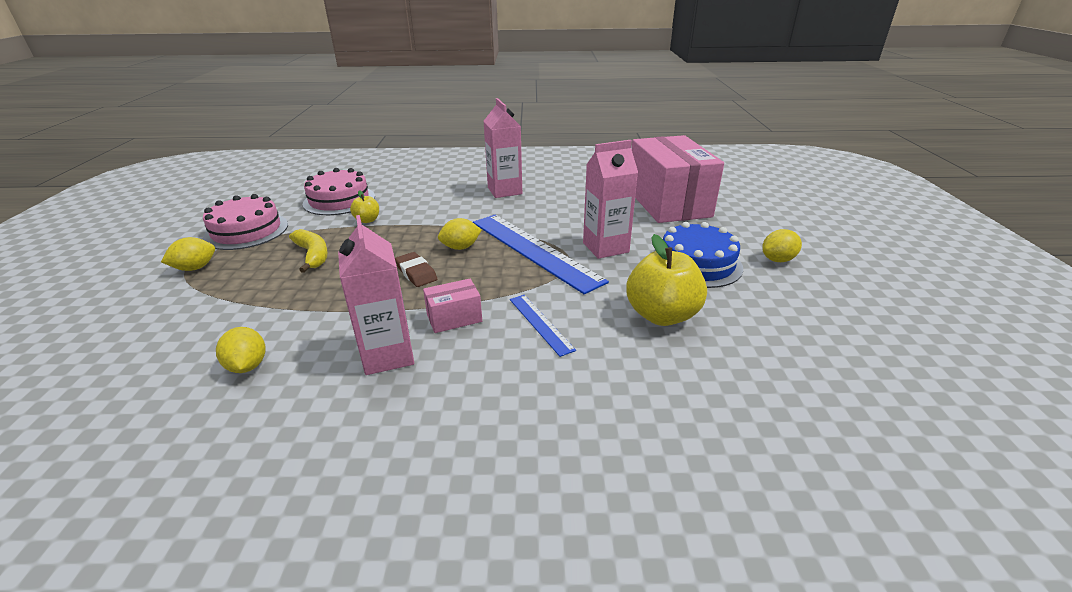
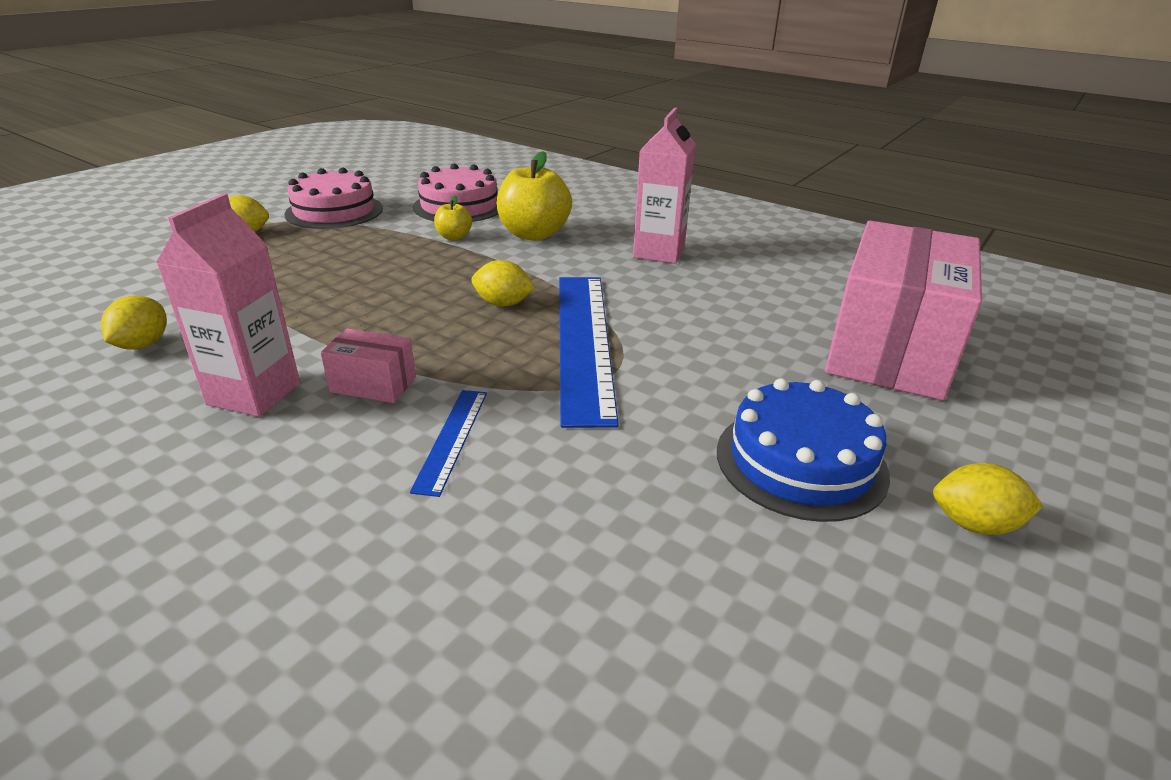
camera: 35 degrees right, 0 degrees up
yellow banana [289,229,328,273] -> none
brown eraser [395,252,437,287] -> none
pink carton [583,140,638,259] -> none
yellow apple [626,234,707,326] -> yellow apple moved to [497,151,572,241]

